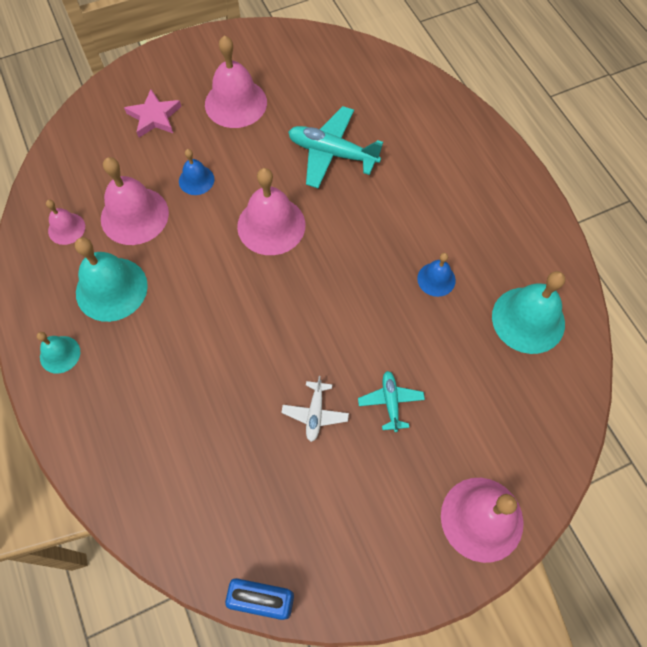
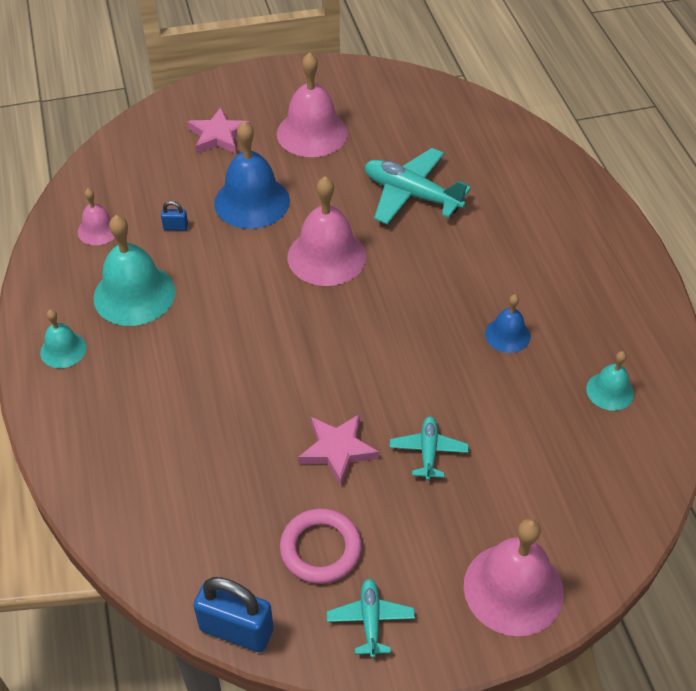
camera: 10 degrees right, 15 degrees down
pink bell [101,157,169,245] -> blue padlock [161,201,188,231]
blue bell [179,149,214,195] -> blue bell [214,121,290,229], size x1.85
white plane [281,376,349,442] -> pink star [298,414,379,486]
turquoise bell [492,271,565,354] -> turquoise bell [586,351,634,411], size x0.54
none -> pink ring [280,508,362,584]
none -> turquoise plane [327,579,415,658]

